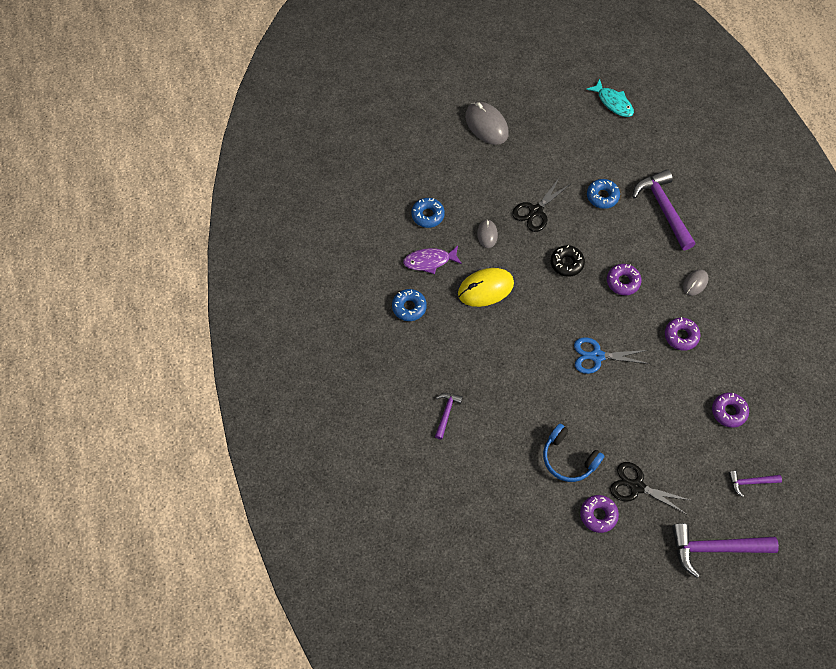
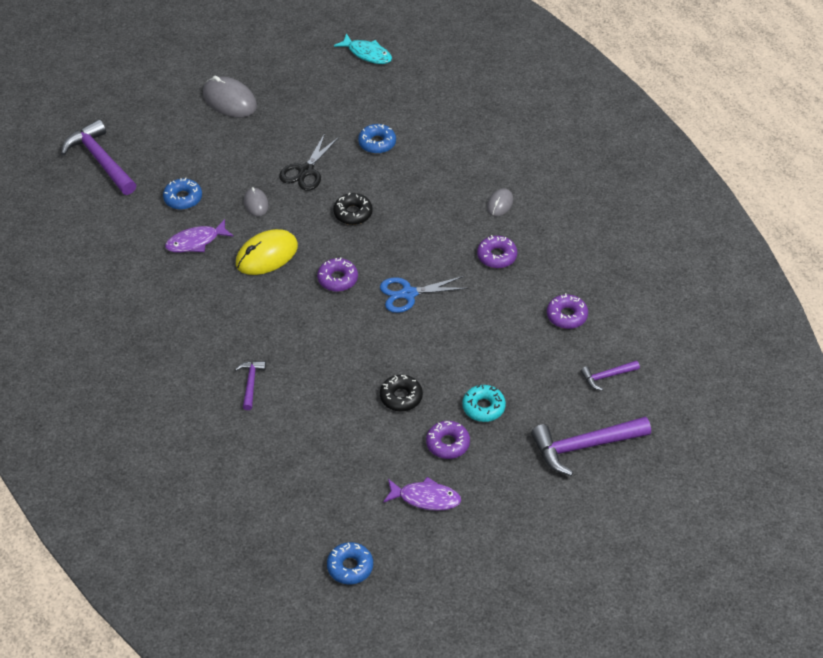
camera: 15 degrees left, 15 degrees down
blue donut [392,289,427,321] -> blue donut moved to [327,542,373,584]
blue headphones [543,424,604,482] -> black donut [380,375,423,411]
purple donut [607,264,642,295] -> purple donut moved to [317,257,358,292]
black scissors [610,462,690,514] -> turquoise donut [462,385,506,422]
purple hammer [632,169,695,250] -> purple hammer moved to [61,119,136,195]
none -> purple fish [383,477,461,511]

